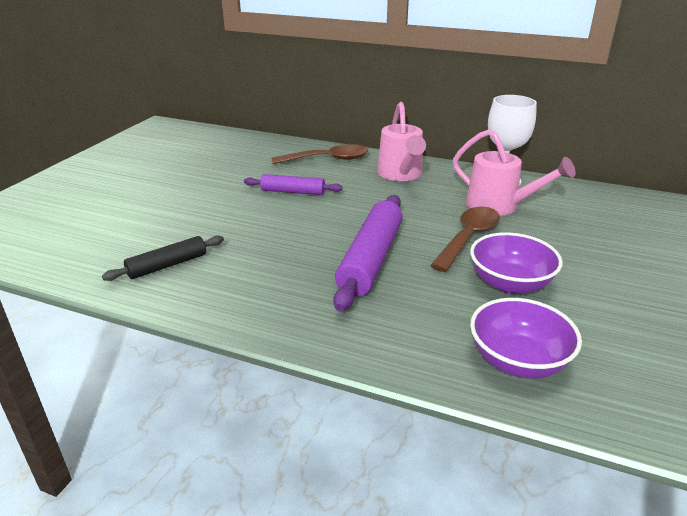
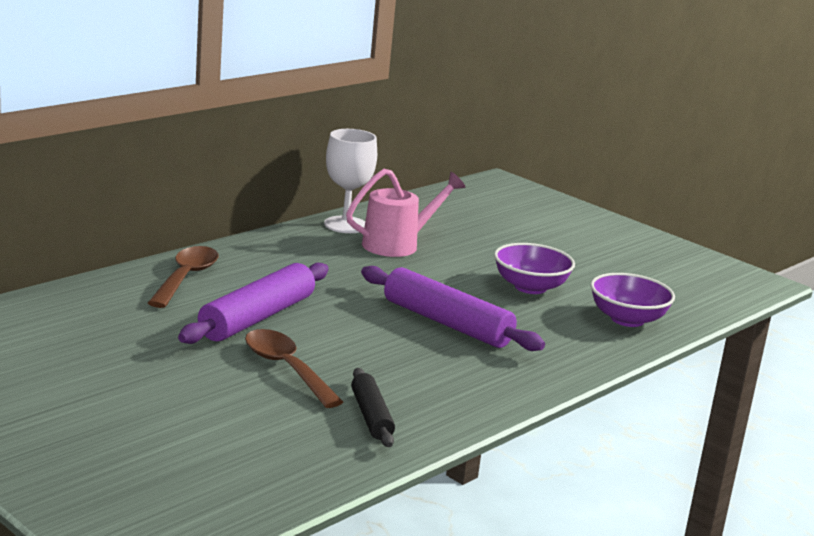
camera: 70 degrees left, 10 degrees down
purple rolling pin [244,174,343,195] -> purple rolling pin [178,263,329,344], size x1.74
pink watering can [377,102,426,181] -> none
brown spoon [430,207,500,272] -> brown spoon moved to [245,329,343,408]

